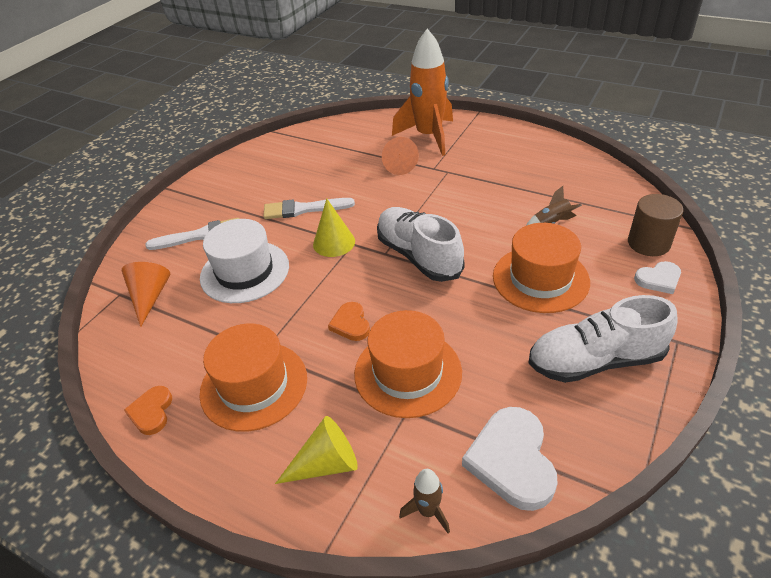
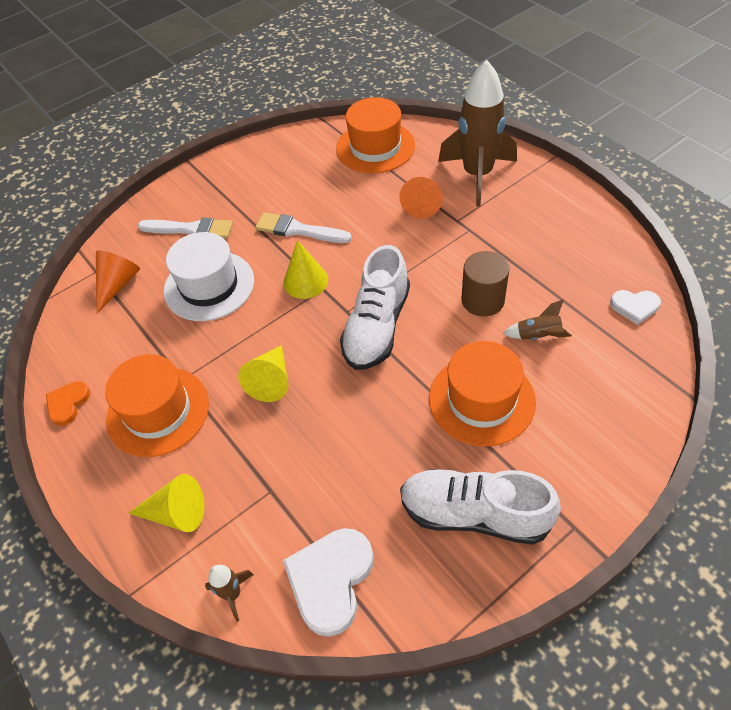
camera: 25 degrees right, 10 degrees up
orange heart [328,302,370,341] -> yellow cone [238,345,288,402]
orange hat [354,310,462,418] -> orange hat moved to [336,97,415,174]
white shoe [377,207,465,282] -> white shoe turned 150 degrees counterclockwise [340,245,410,370]
orange rocket [392,29,453,156] -> brown rocket [438,60,517,206]
brown cylinder [628,194,684,256] -> brown cylinder moved to [461,251,509,316]
white heart [634,261,681,294] -> white heart moved to [610,290,661,325]

